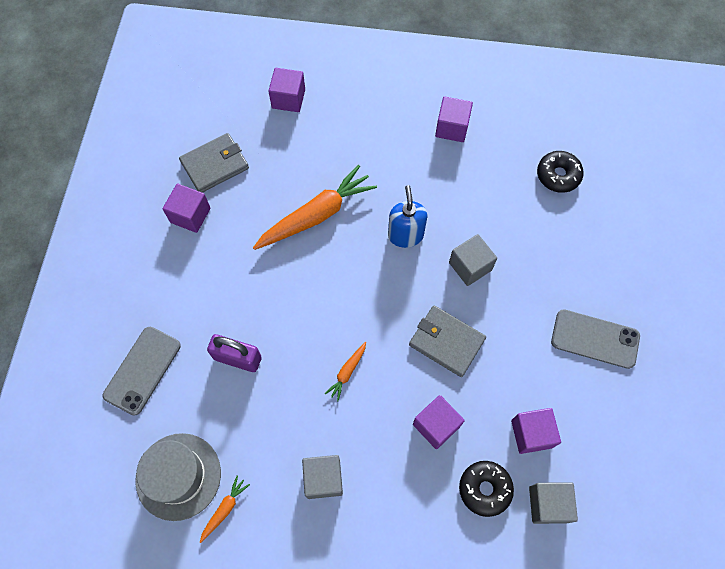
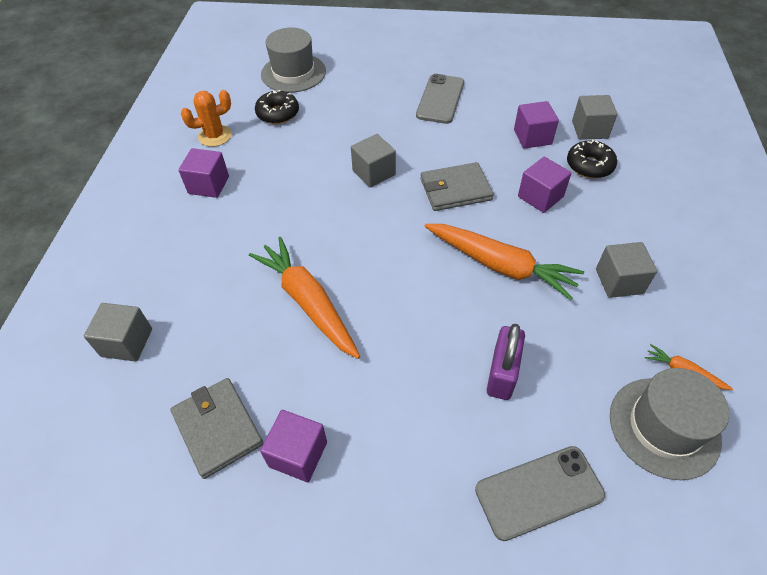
camera: 90 degrees left, 15 degrees down
grey phone [103,327,181,416] -> grey phone turned 45 degrees counterclockwise [475,446,605,541]
purple cube [268,68,305,112] -> grey cube [84,303,152,362]
orange carrot [325,342,366,401] -> orange carrot [424,224,584,300], size x2.24
blue soap dispenser [388,185,427,248] -> none
grey wallet [409,305,486,377] -> grey wallet turned 45 degrees clockwise [421,162,494,211]
none -> orange cactus [181,90,232,147]
none -> grey hat [261,28,326,93]

